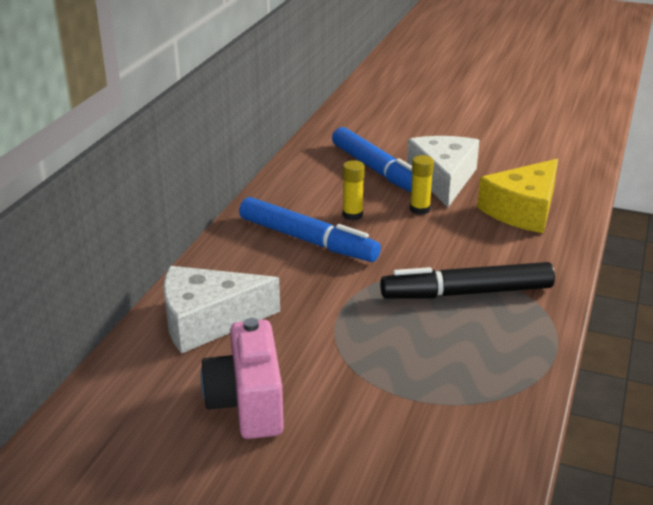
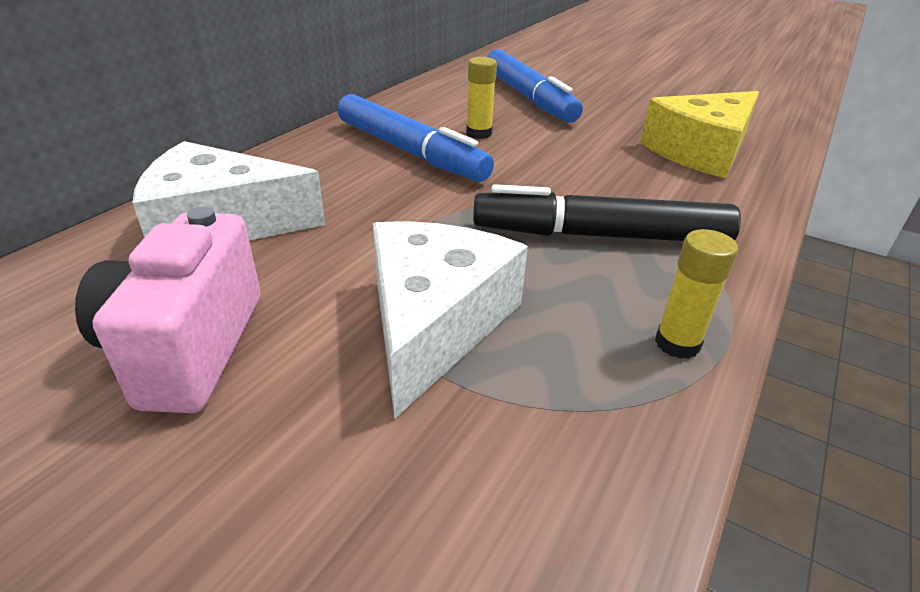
camera: 10 degrees right, 5 degrees up
white cheese [407,136,480,207] -> white cheese moved to [373,221,528,419]
yellow glue stick [410,155,434,215] -> yellow glue stick moved to [655,229,738,359]

